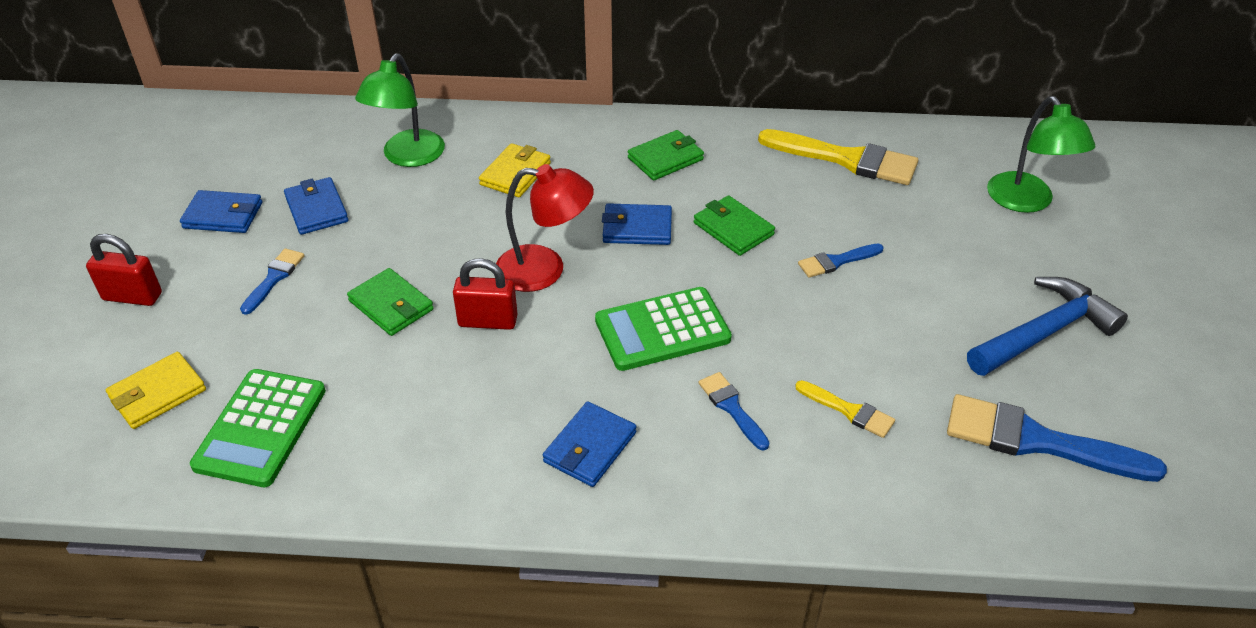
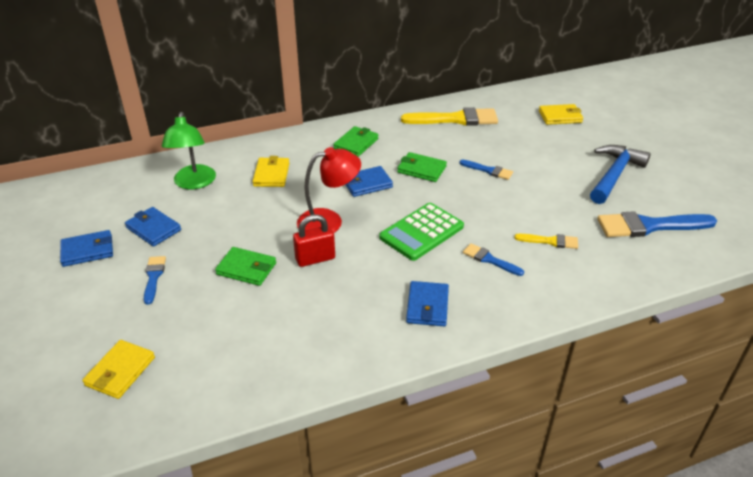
camera: 25 degrees left, 5 degrees down
red padlock [86,234,162,306] -> none
green calculator [190,369,326,487] -> none
blue brush [798,243,884,278] -> blue brush turned 105 degrees counterclockwise [459,159,513,180]
green lamp [987,96,1095,213] -> yellow wallet [539,104,583,125]

